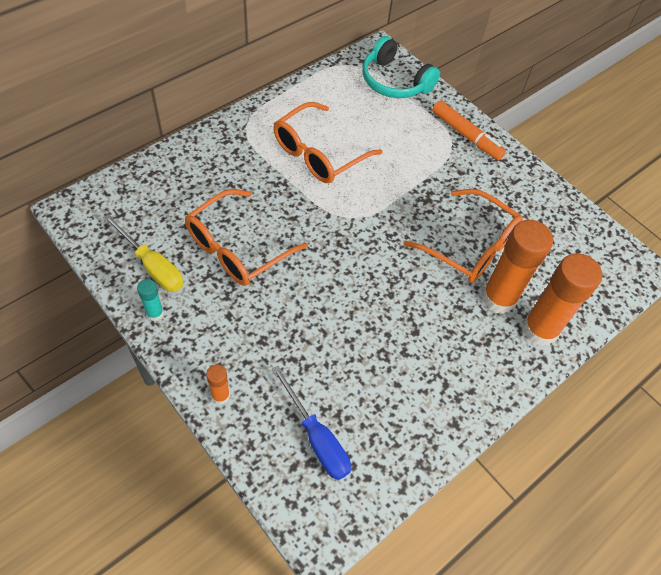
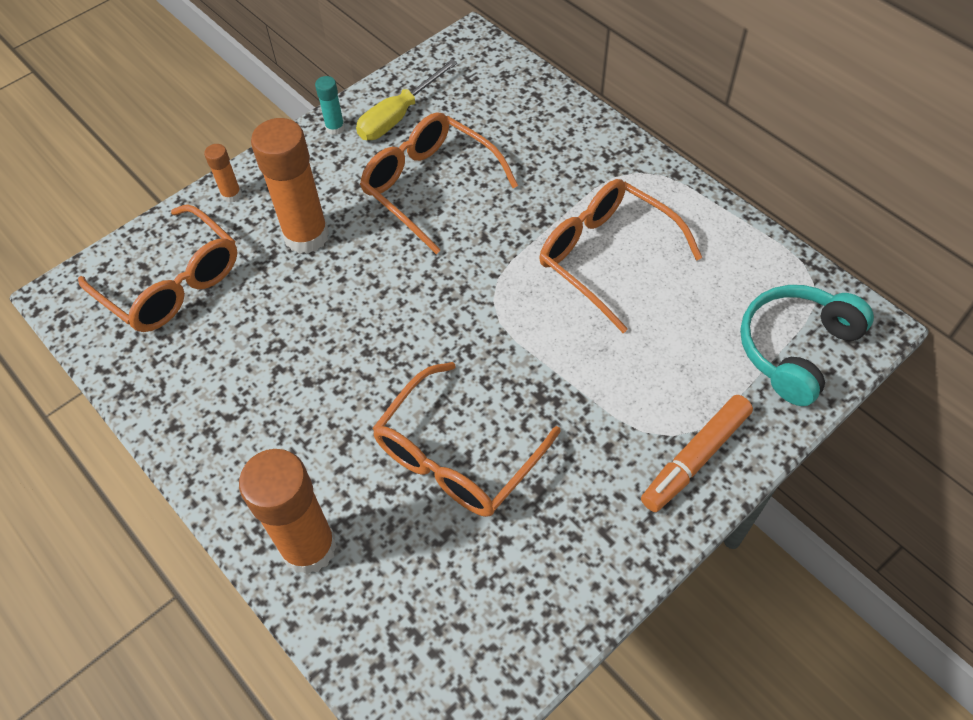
camera: 95 degrees right, 0 degrees up
blue screwdriver [272,366,351,480] -> orange glasses [78,204,238,332]
orange glue stick [482,220,553,314] -> orange glue stick moved to [251,118,329,254]

